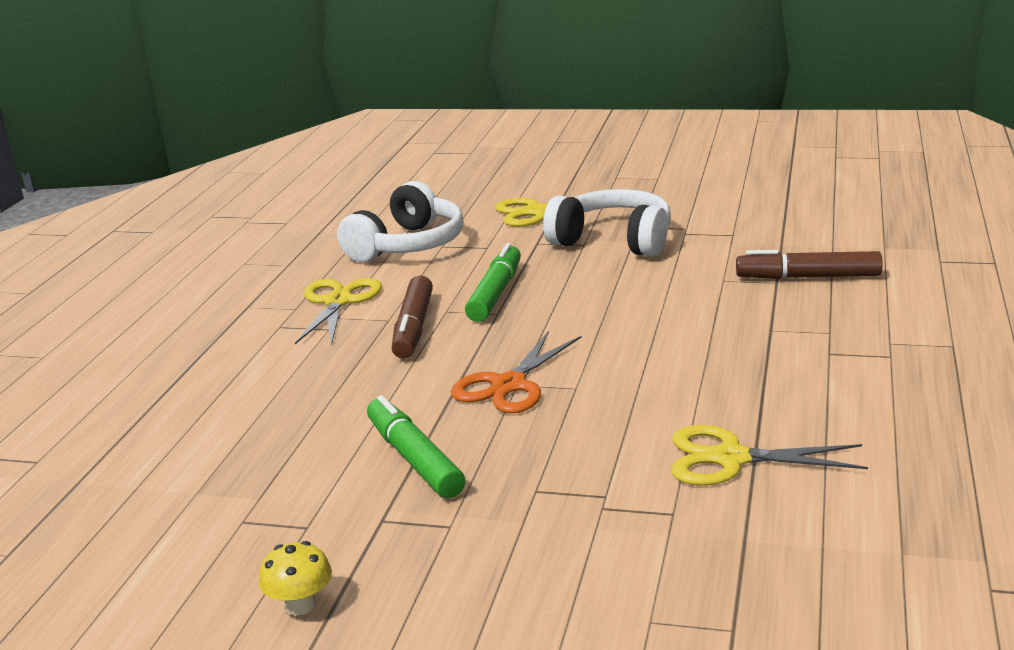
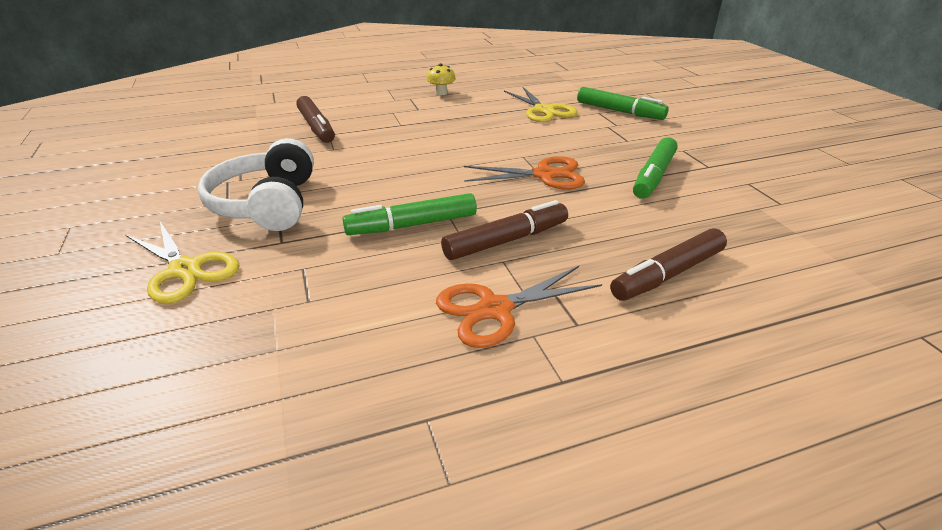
camera: 125 degrees left, 10 degrees up
yellow mushroom [259,541,332,615] -> yellow mushroom moved to [426,63,456,95]
yellow scissors [295,278,382,346] -> orange scissors [436,266,602,348]
white headphones [337,181,464,262] -> none
none -> green marker [577,87,669,120]
none -> brown marker [610,228,727,301]

